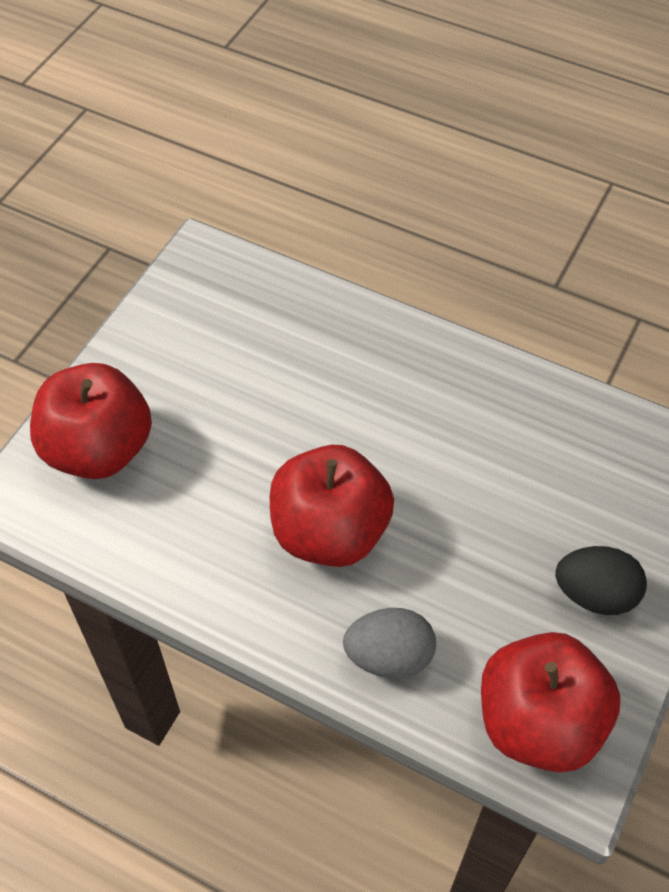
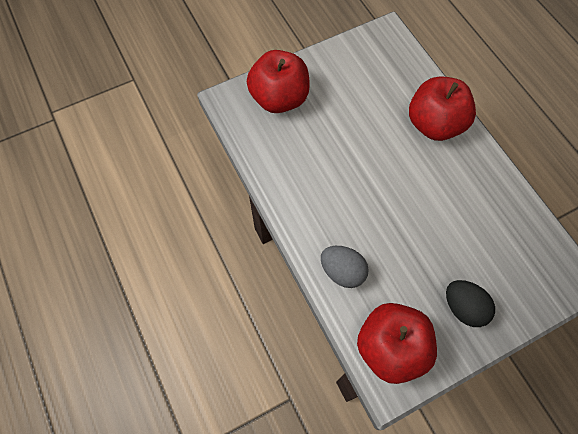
camera: 35 degrees right, 10 degrees up
red apple [270,445,394,567] -> red apple moved to [409,76,476,141]

